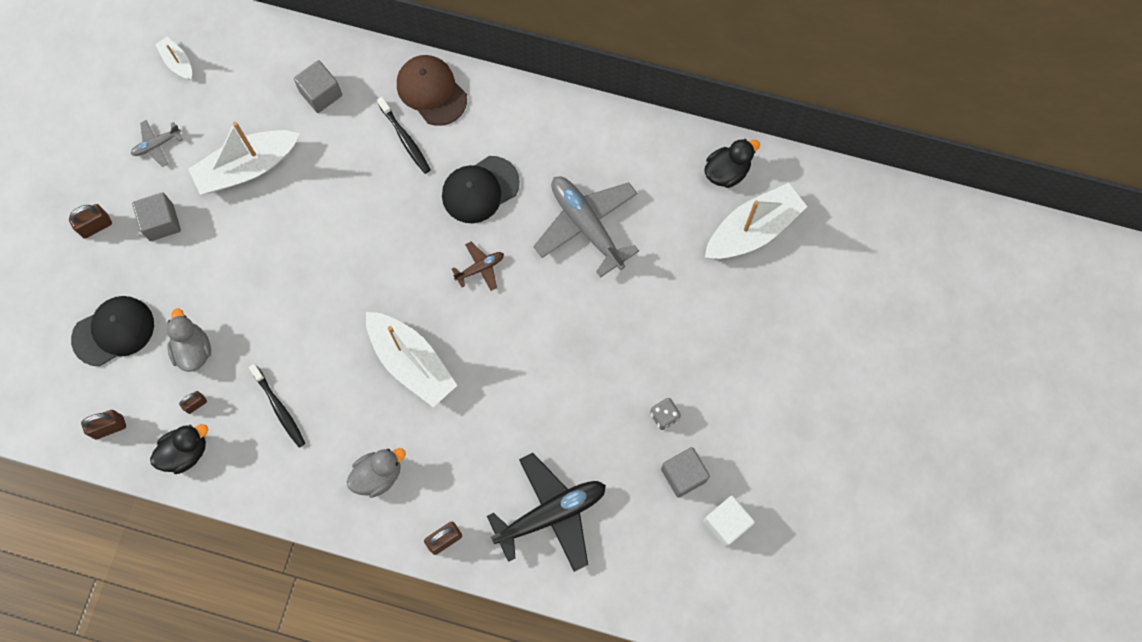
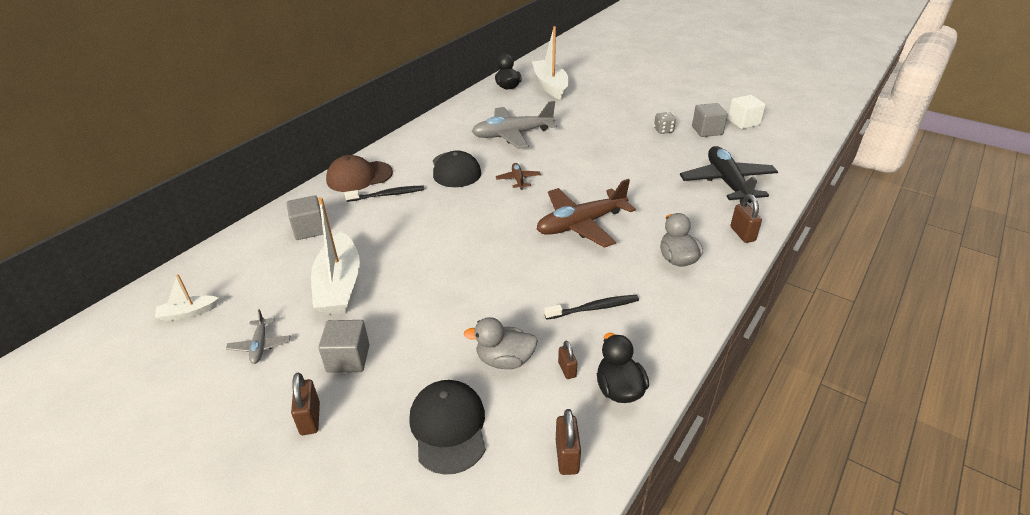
camera: 70 degrees left, 35 degrees down
white boat [366,312,457,407] -> brown plane [537,179,636,248]

